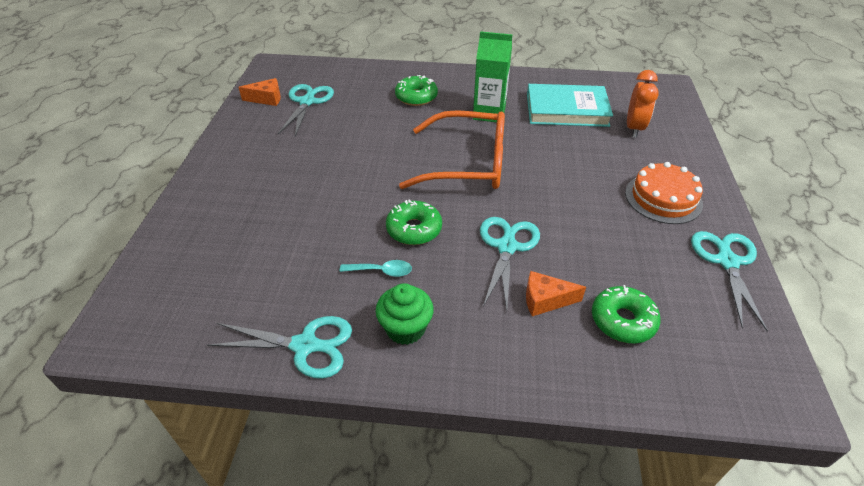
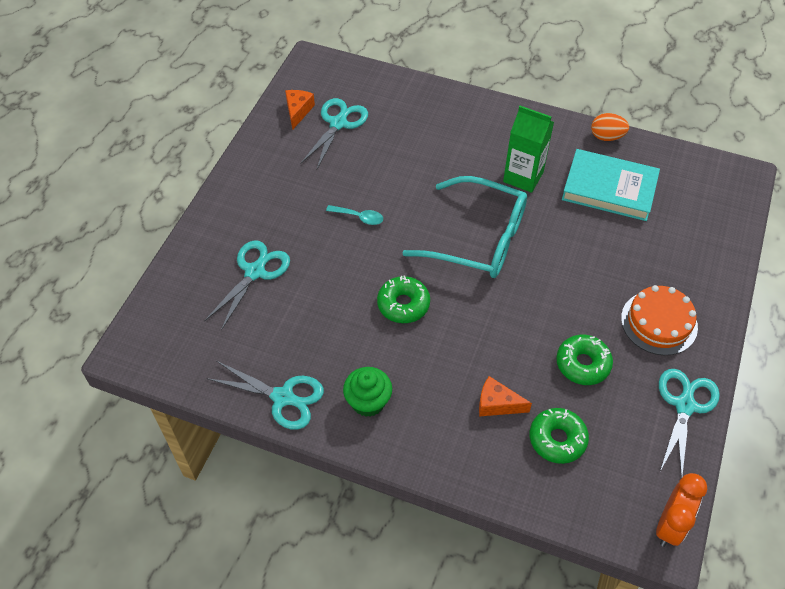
camera: 15 degrees right, 10 degrees up
orange cheese [238,78,281,106] -> orange cheese turned 90 degrees counterclockwise [285,90,315,130]
turquoise spoon [340,260,412,277] -> turquoise spoon moved to [326,205,383,225]
green donut [395,75,438,106] -> green donut moved to [556,334,613,385]
orange glasses [399,110,505,189] -> turquoise glasses [402,176,527,278]
turquoise scissors [480,217,540,310] -> turquoise scissors moved to [204,240,290,330]
orange clock [627,70,659,138] -> orange clock moved to [656,473,707,547]
none -> orange egg [591,113,629,141]

